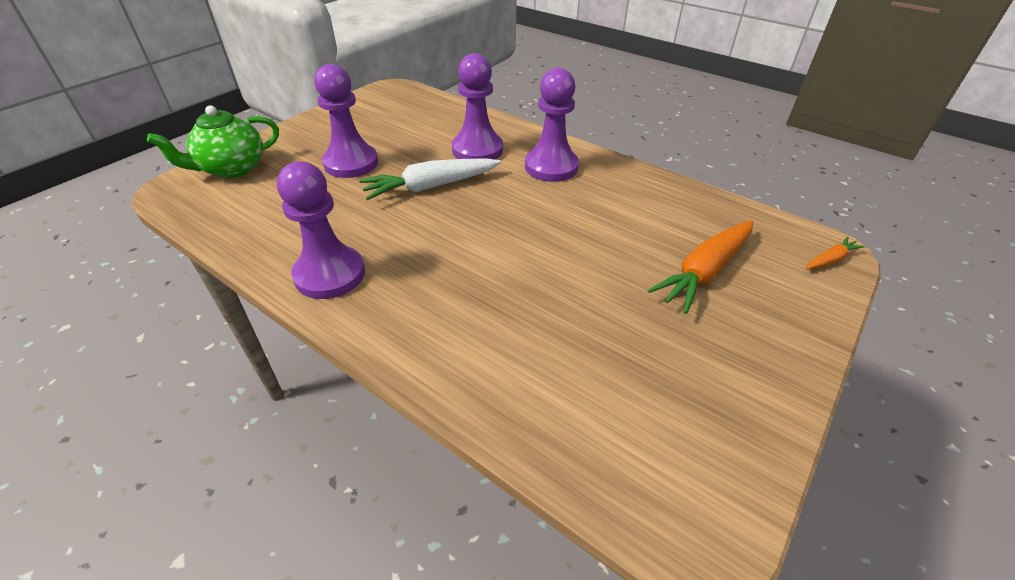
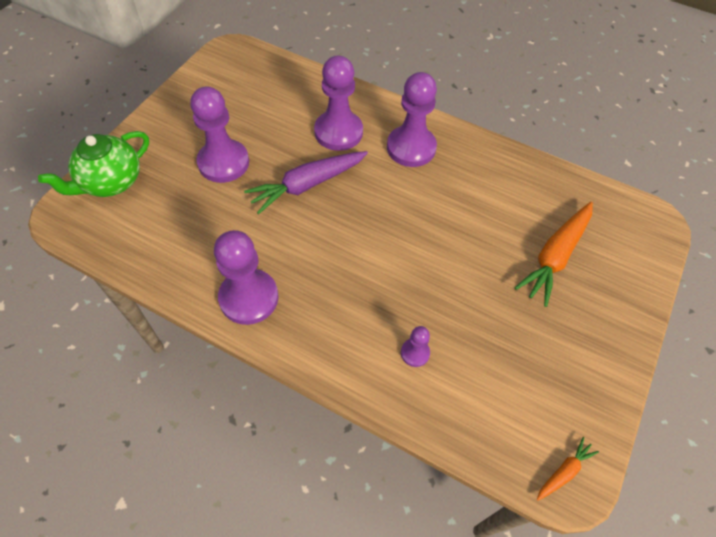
camera: 10 degrees left, 15 degrees up
white carrot [359,158,501,200] -> purple carrot [244,151,368,214]
orange carrot [806,236,865,270] -> orange carrot moved to [537,437,599,501]
none -> purple pawn [401,326,430,367]

